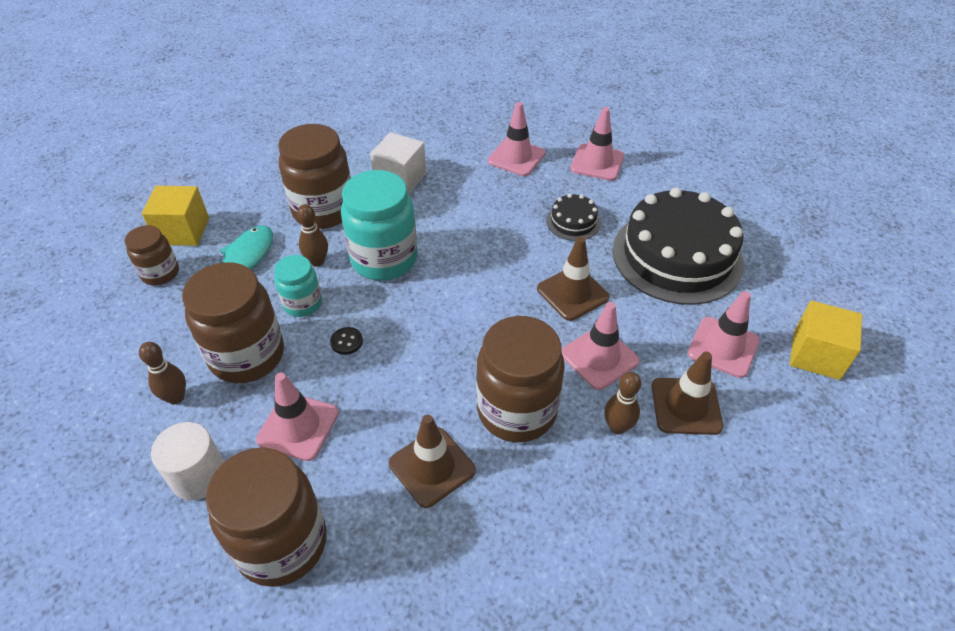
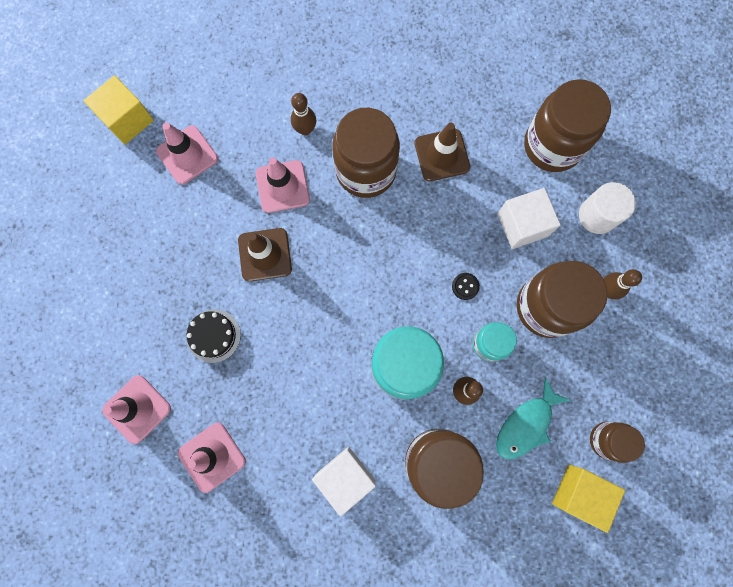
camera: 155 degrees left, 30 degrees up
pink traffic cone [256,373,339,461] -> white cube [497,188,561,249]
black cake [613,187,744,305] -> none
brown traffic cone [652,352,723,435] -> none

